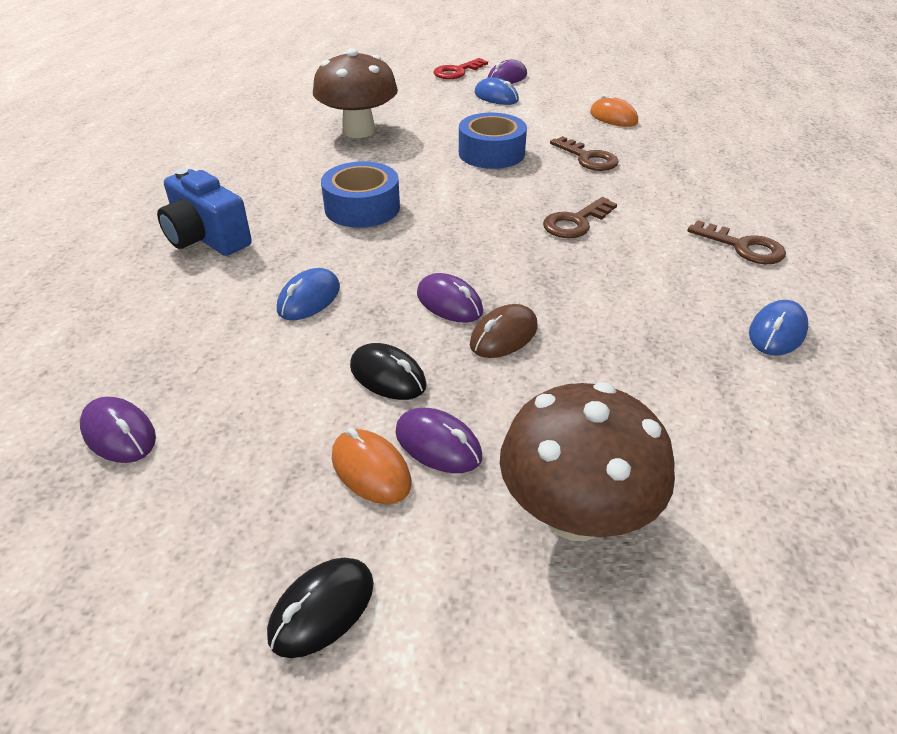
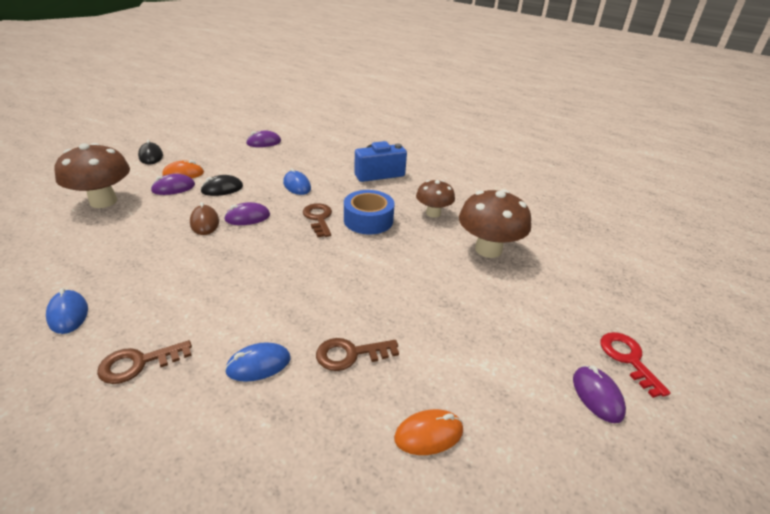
camera: 115 degrees right, 5 degrees down
blue tape [459,113,527,169] -> none
blue mouse [474,78,519,105] -> blue mouse moved to [225,342,291,382]
brown key [543,197,617,238] -> brown key moved to [303,203,332,237]
none -> brown mushroom [416,180,455,218]

